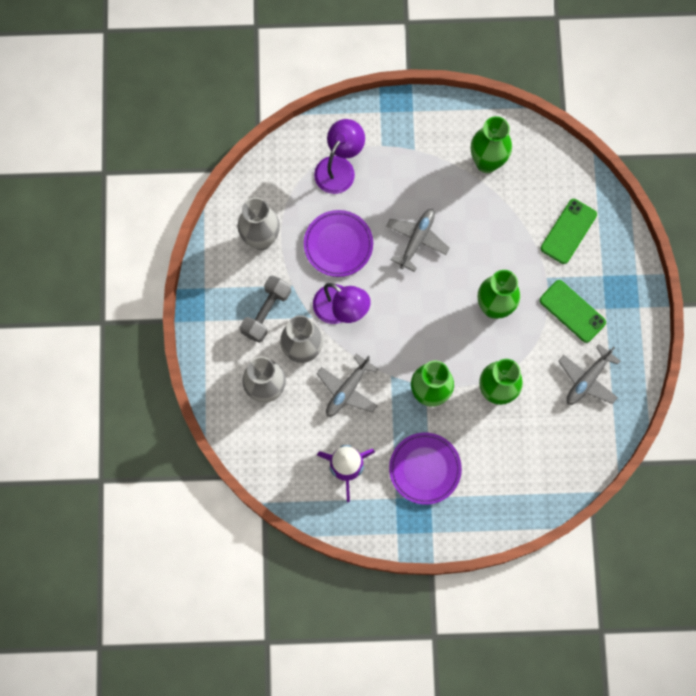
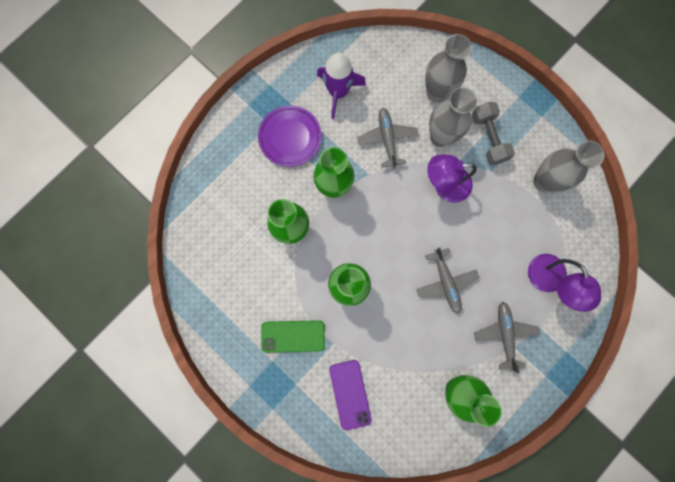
camera: 135 degrees right, 5 degrees up
purple plate [304,210,373,277] -> none
green phone [541,199,597,264] -> purple phone [330,360,372,430]
grey plane [559,344,620,405] -> grey plane moved to [474,302,540,373]

